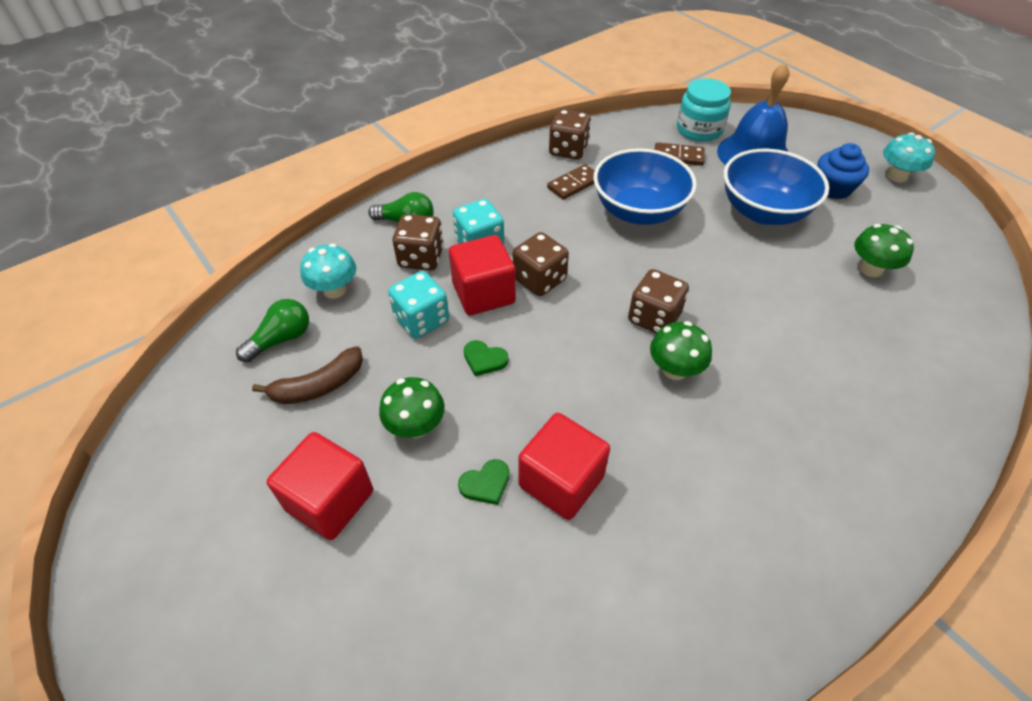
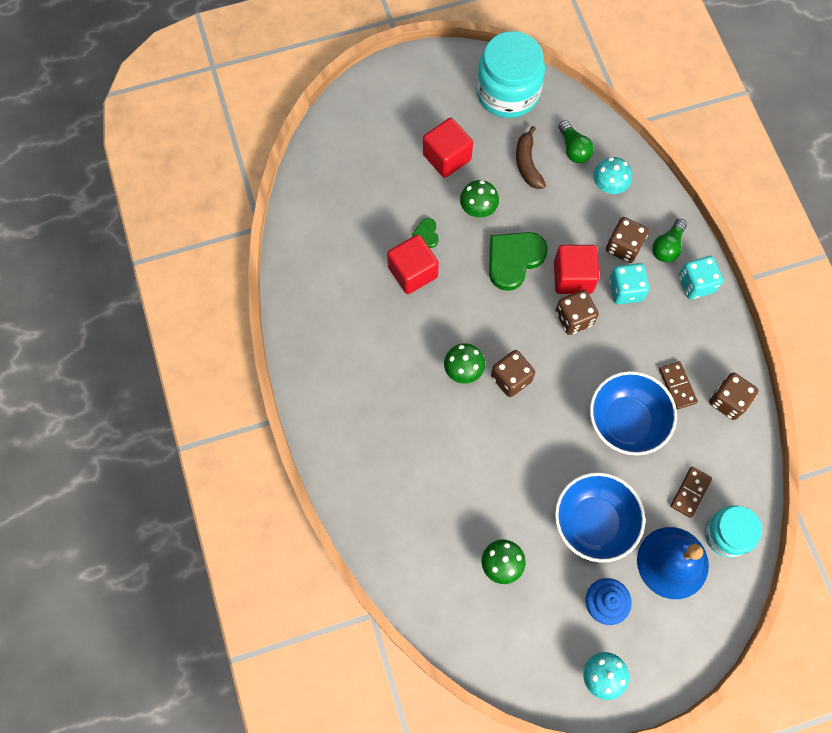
camera: 110 degrees right, 20 degrees up
turquoise dice [388,271,449,339] -> turquoise dice moved to [679,256,723,300]
green heart [464,340,509,376] -> green heart [489,232,548,291], size x2.17
none -> turquoise jar [476,31,545,118]

